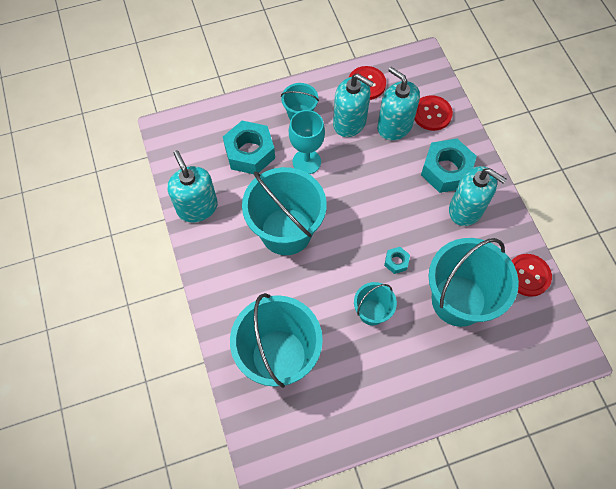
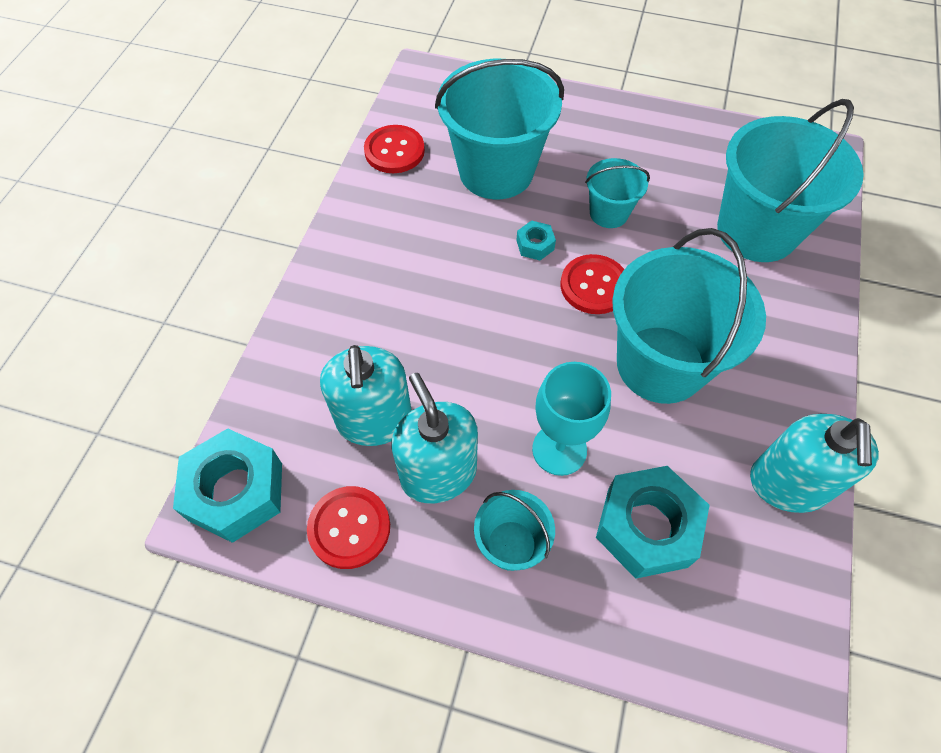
camera: 145 degrees left, 5 degrees down
red button [414,95,453,131] -> red button moved to [561,254,625,314]
turquoise nut [421,139,477,193] -> turquoise nut moved to [173,428,282,543]
turquoise soap dispenser [449,166,507,226] -> none

